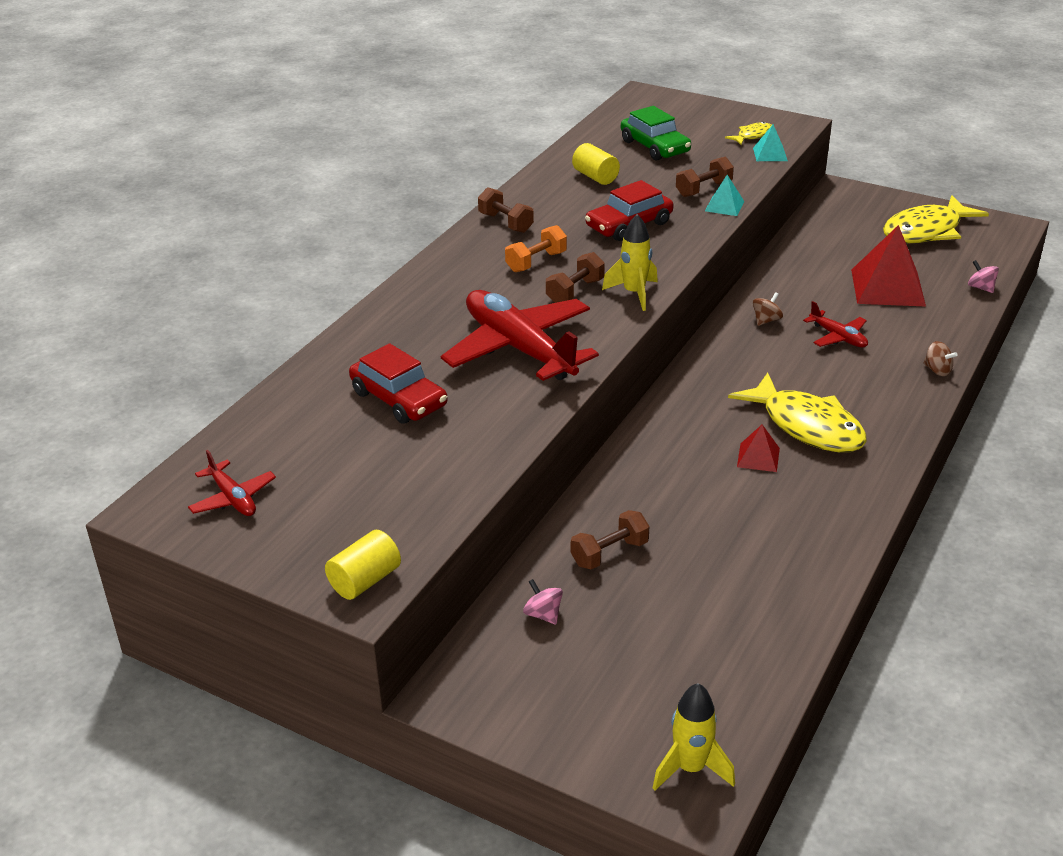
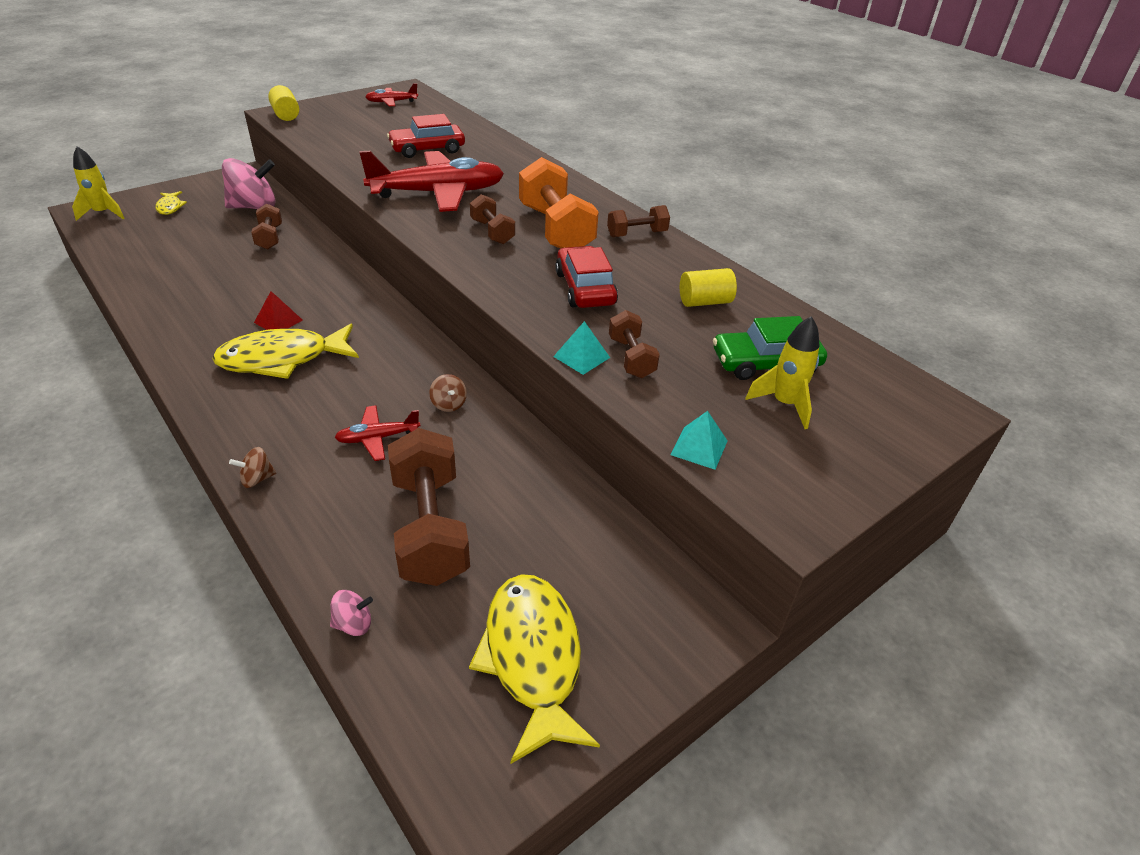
camera: 110 degrees right, 5 degrees up
orange dumbbell [505,225,567,272] -> orange dumbbell [519,157,599,249], size x1.90
pink spinning top [523,579,563,624] -> pink spinning top [222,158,276,209], size x2.22
yellow rocket [602,214,658,311] -> yellow rocket moved to [746,316,820,429]
yellow fish [725,122,772,145] -> yellow fish moved to [155,191,187,215]
red pyramid [851,225,926,307] -> brown dumbbell [388,428,470,586]

